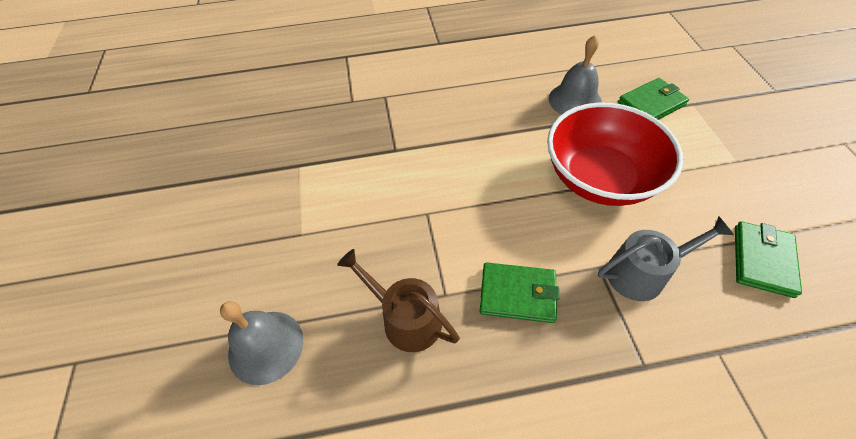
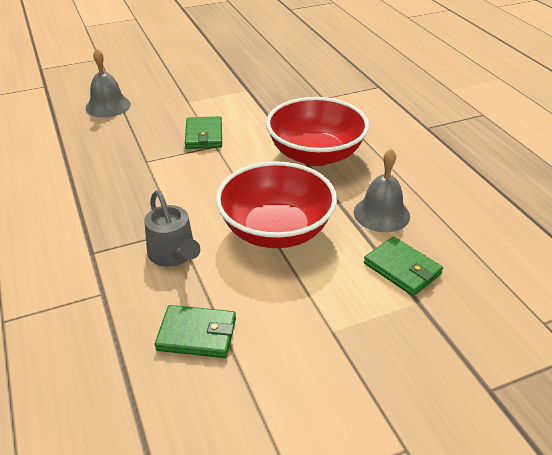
camera: 75 degrees right, 15 degrees down
brown watering can [337,249,460,352] -> none
green wallet [480,262,559,323] -> green wallet moved to [185,116,222,149]
none -> red bowl [266,97,369,166]

